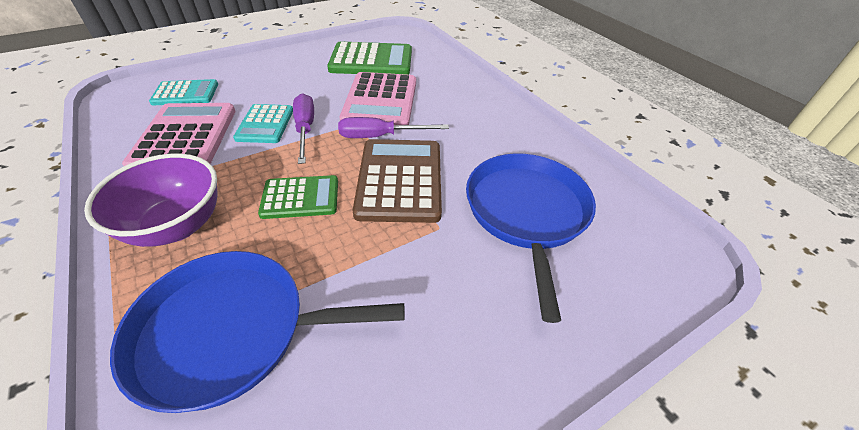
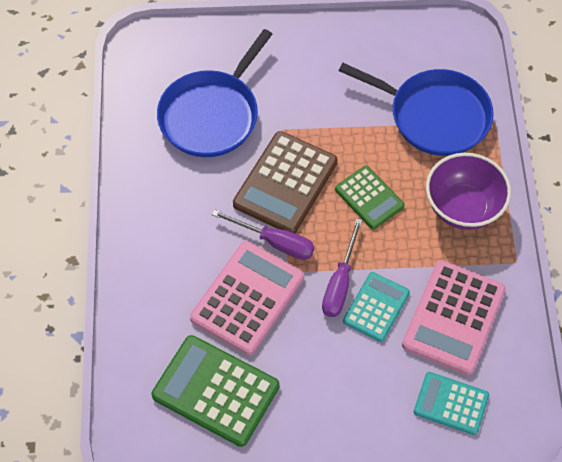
camera: 150 degrees left, 15 degrees up
green calculator [258,175,338,219] -> green calculator turned 150 degrees counterclockwise [335,166,405,229]

